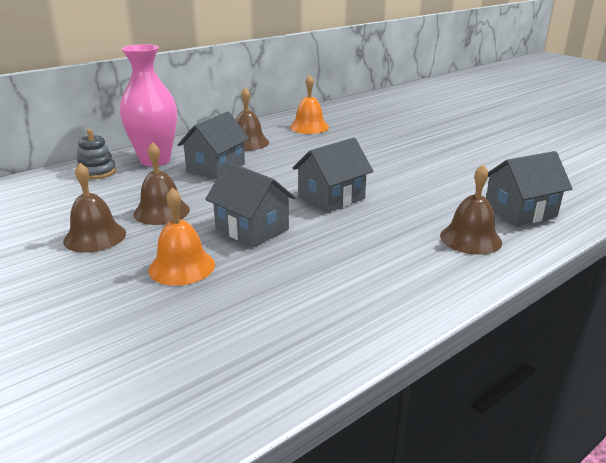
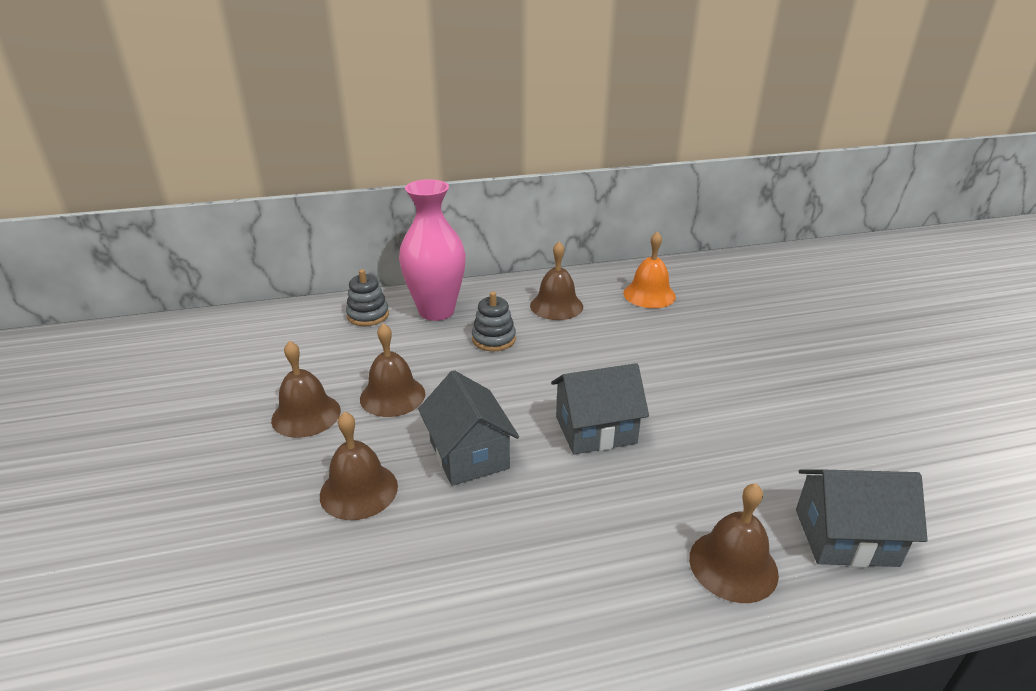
camera: 25 degrees right, 5 degrees up
orange bell [148,188,215,286] -> brown bell [320,411,398,520]
grey house [178,112,250,179] -> grey stacking toy [472,292,516,351]

